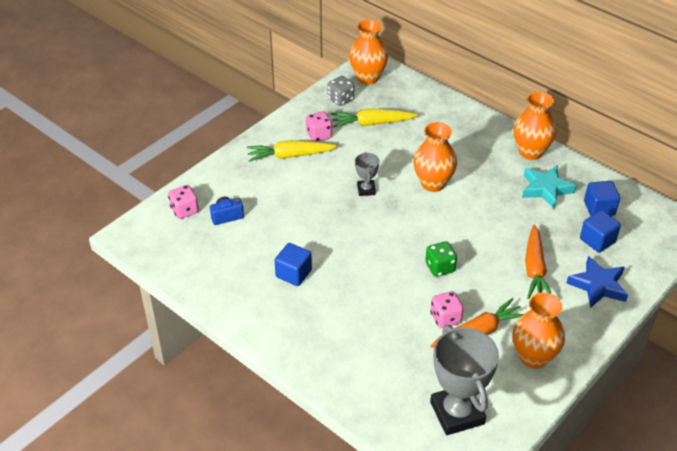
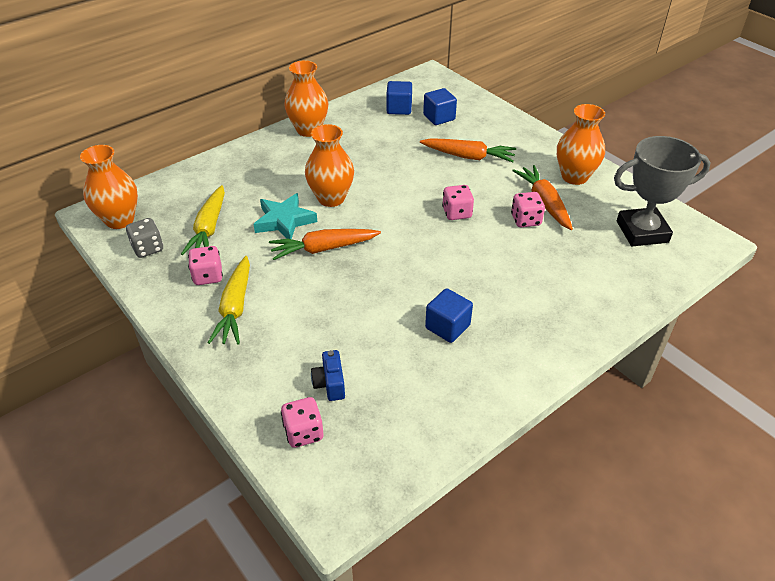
camera: 80 degrees left, 0 degrees up
grey trophy [355,152,379,196] -> orange carrot [269,229,381,260]
green dice [425,241,457,277] -> pink dice [442,185,474,220]
turquoise star [522,165,577,209] -> turquoise star moved to [253,193,317,239]
blue star [567,256,628,308] -> none

